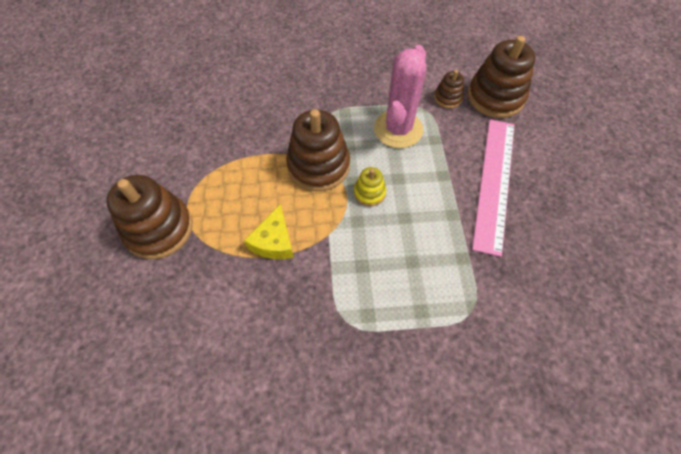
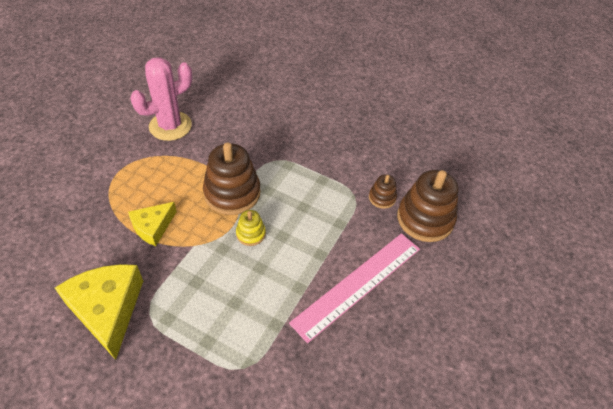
camera: 30 degrees right, 10 degrees down
brown stacking toy [106,175,193,259] -> none
pink cactus [374,45,426,148] -> pink cactus moved to [130,57,192,141]
none -> yellow cheese [55,264,143,360]

